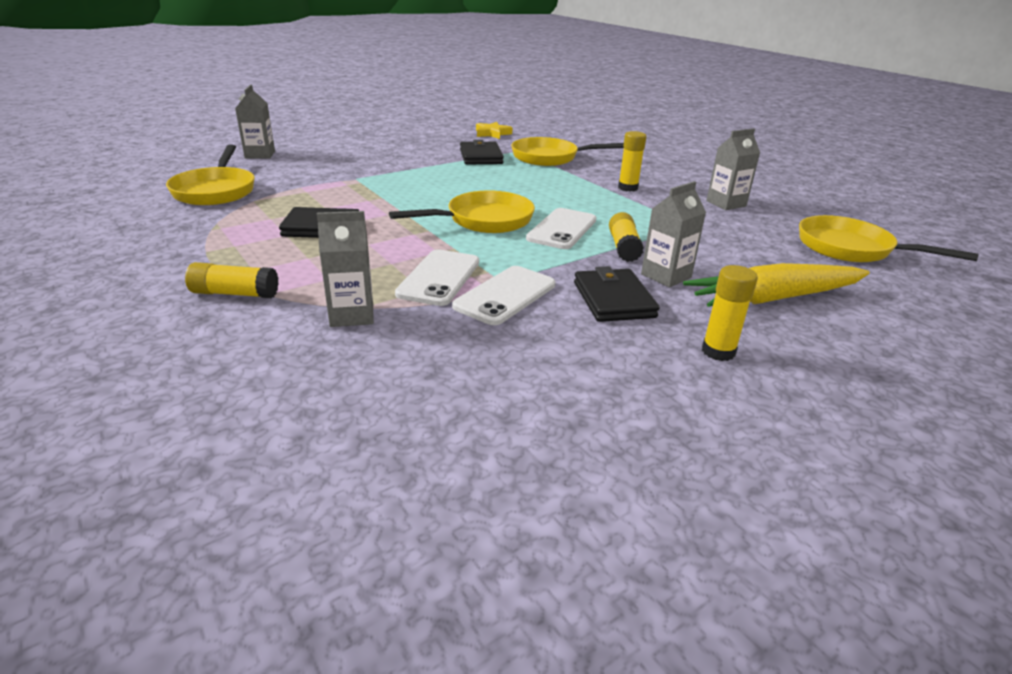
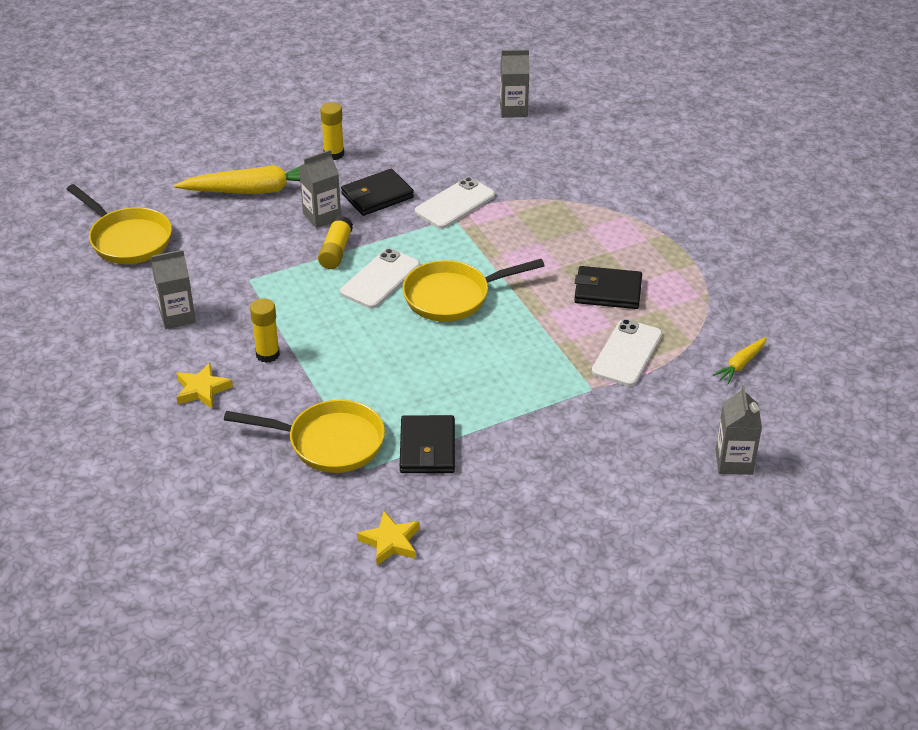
camera: 170 degrees left, 10 degrees up
yellow pan [166,144,255,205] -> yellow carrot [713,337,767,384]
yellow glue stick [185,262,279,298] -> none
grey carton [317,211,374,327] -> grey carton moved to [500,50,529,118]
white phone [395,249,479,306] -> white phone moved to [592,319,662,386]
black wallet [574,266,659,322] -> black wallet turned 60 degrees clockwise [341,169,414,216]
none -> yellow star [176,363,233,408]

